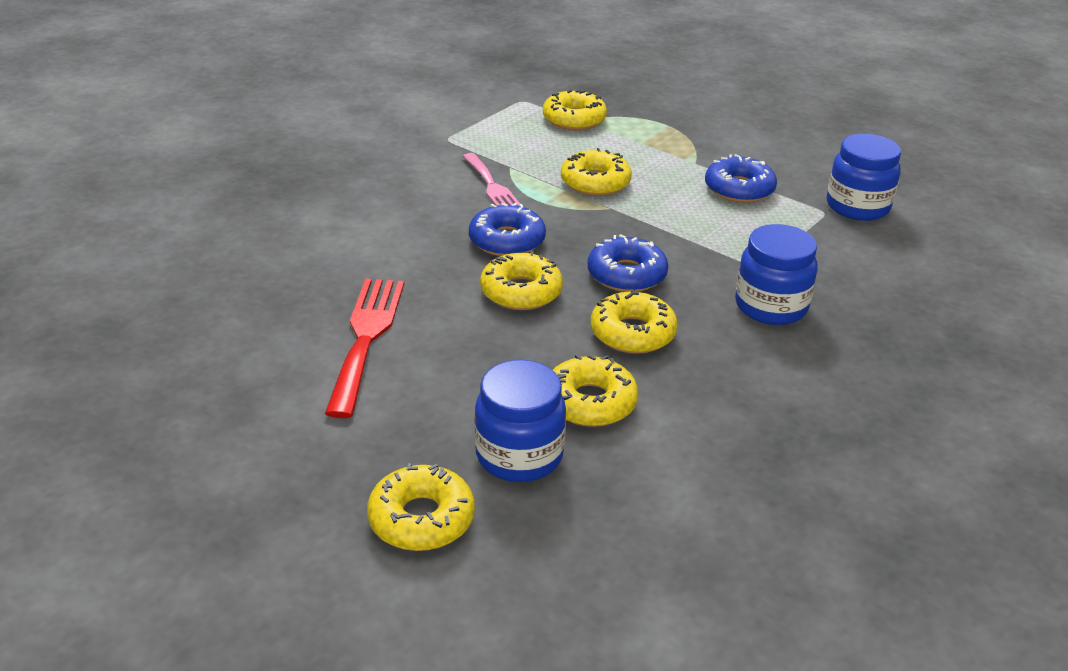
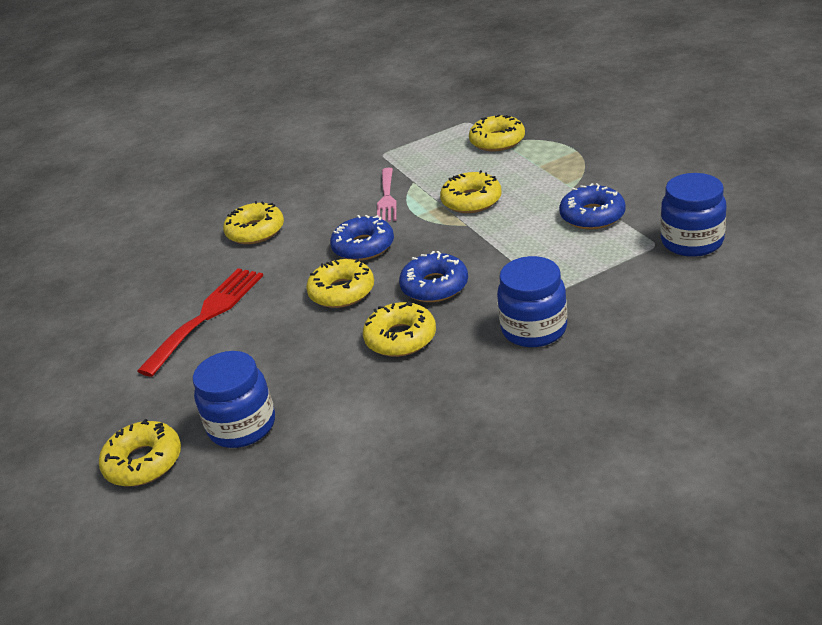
camera: 30 degrees right, 0 degrees up
yellow donut [553,354,638,427] -> yellow donut moved to [223,201,284,244]

